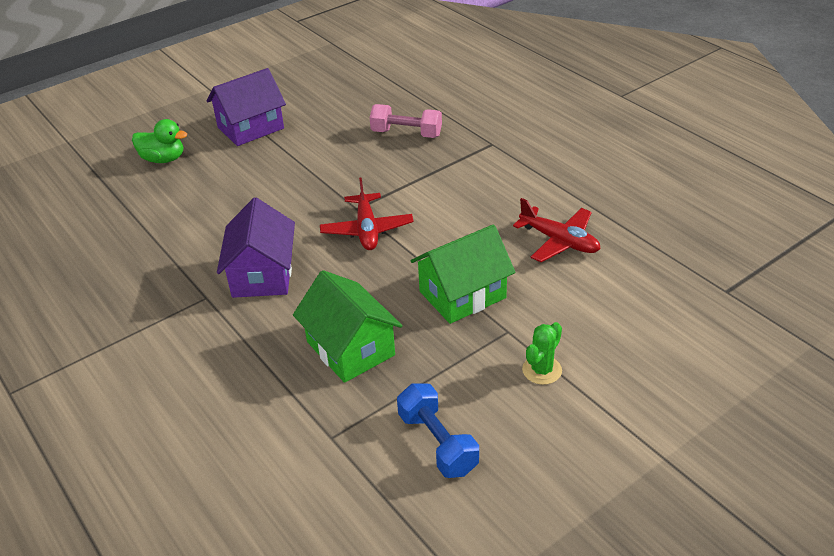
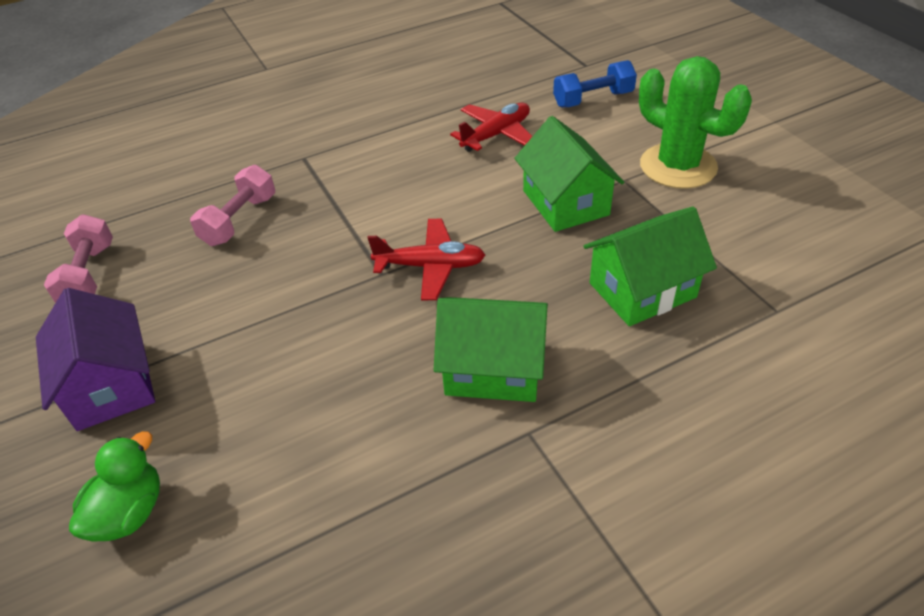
camera: 80 degrees left, 5 degrees up
purple house [217,197,295,298] -> green house [434,297,548,402]
blue dumbbell [397,383,479,478] -> blue dumbbell moved to [553,60,637,108]
green cactus [522,322,562,385] -> green cactus [639,56,752,189], size x2.06
none -> pink dumbbell [44,214,113,303]

